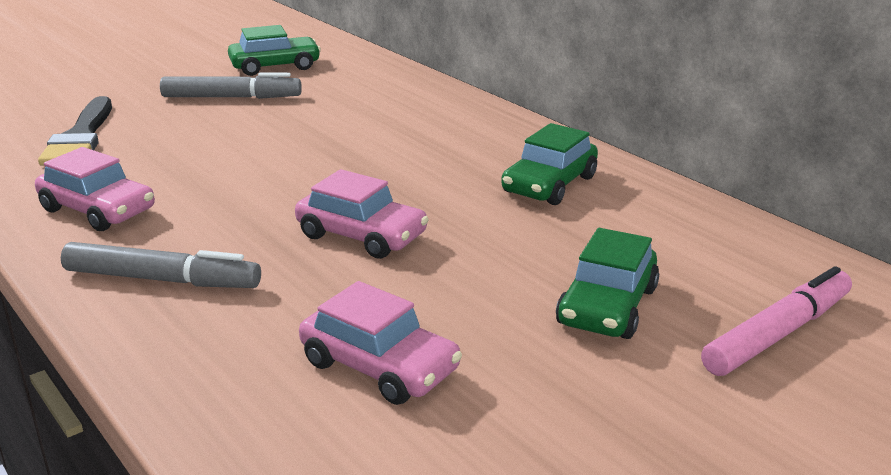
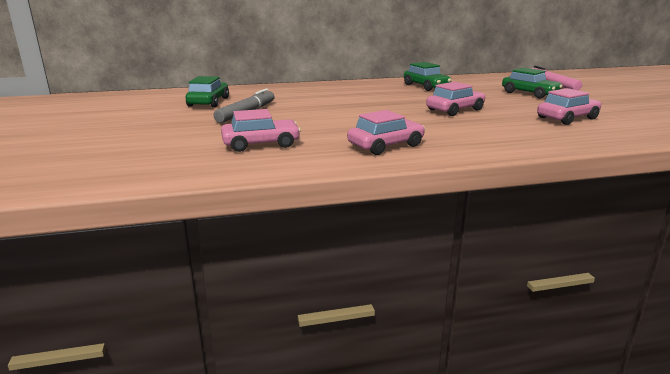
camera: 65 degrees left, 5 degrees down
black brush [38,96,112,166] -> pink car [221,109,301,152]
grey marker [61,242,261,288] -> none

